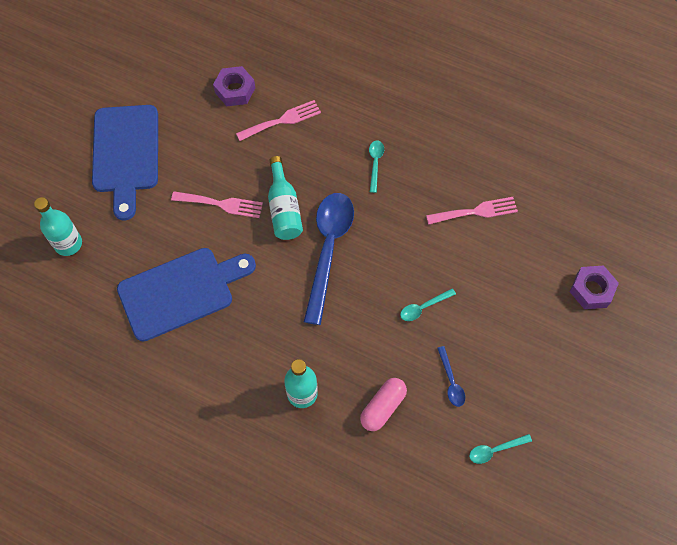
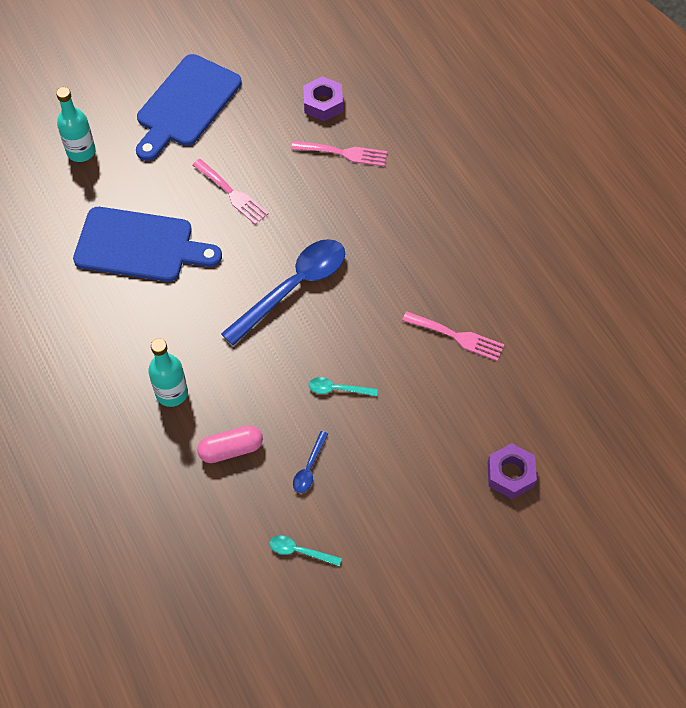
camera: 35 degrees right, 5 degrees down
turquoise bottle [268,156,303,240] -> none
turquoise spoon [369,140,384,193] -> none

